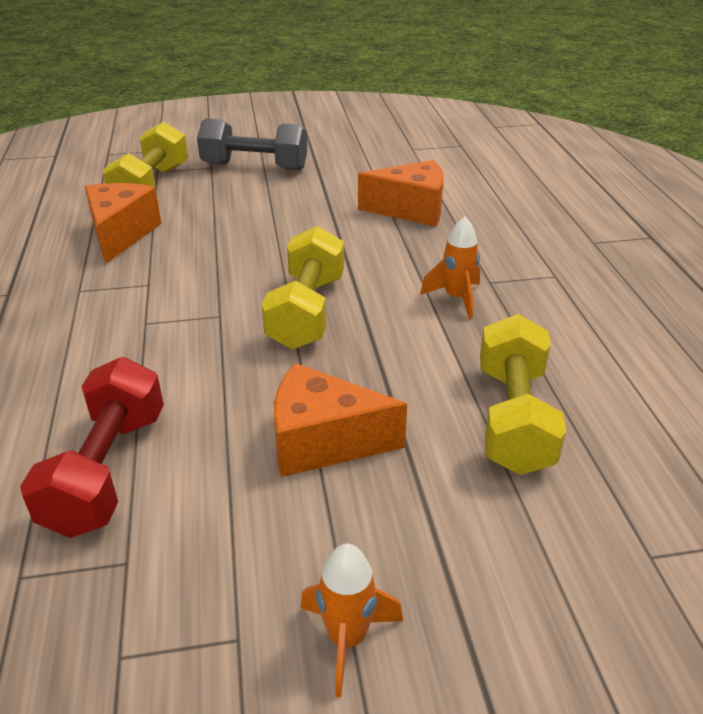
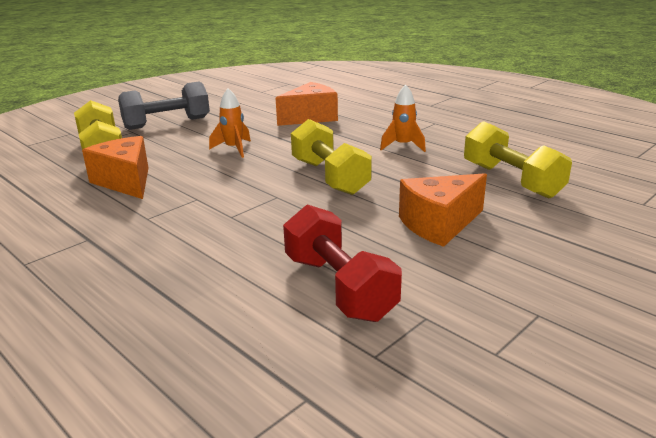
camera: 35 degrees left, 10 degrees down
orange rocket [300,543,403,697] -> orange rocket moved to [209,88,251,158]

